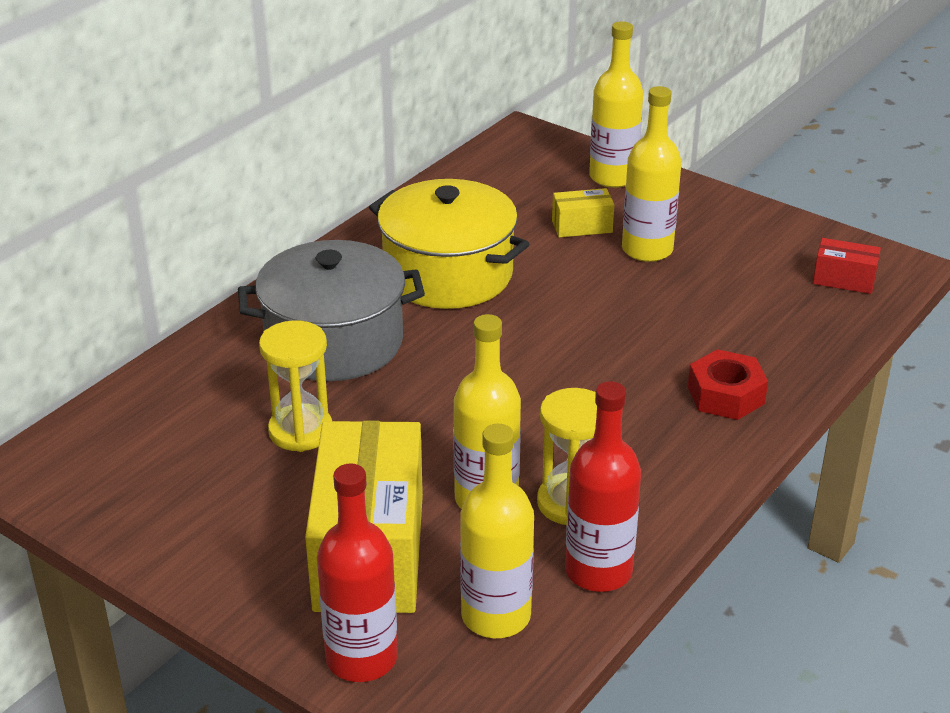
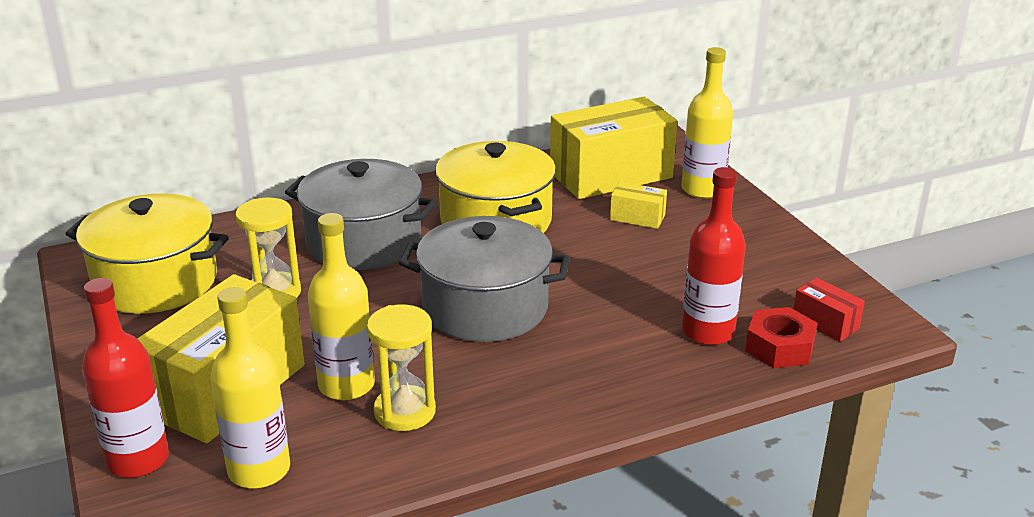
camera: 30 degrees right, 5 degrees down
red bottle [565,381,641,592] -> red bottle moved to [682,167,746,345]
yellow bottle [622,86,681,262] -> none
red nut [688,349,768,420] -> red nut moved to [745,307,817,368]
none -> yellow pot [66,193,229,314]
none -> grey pot [399,216,570,342]
none -> yellow box [550,97,678,199]

